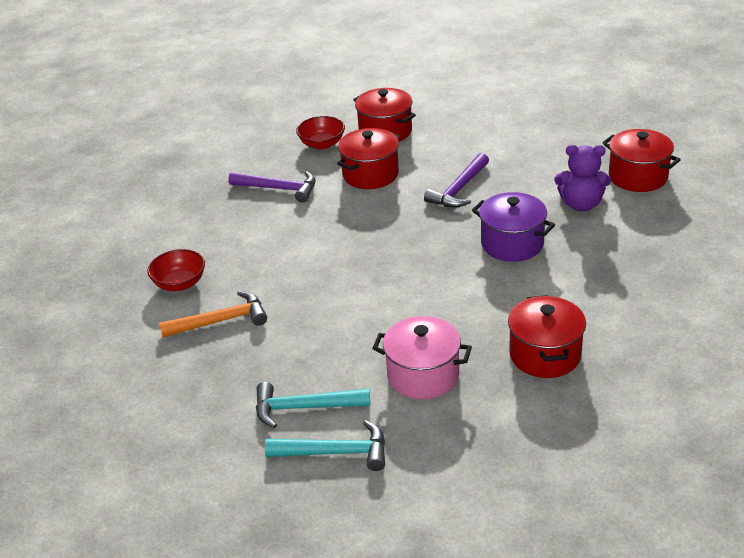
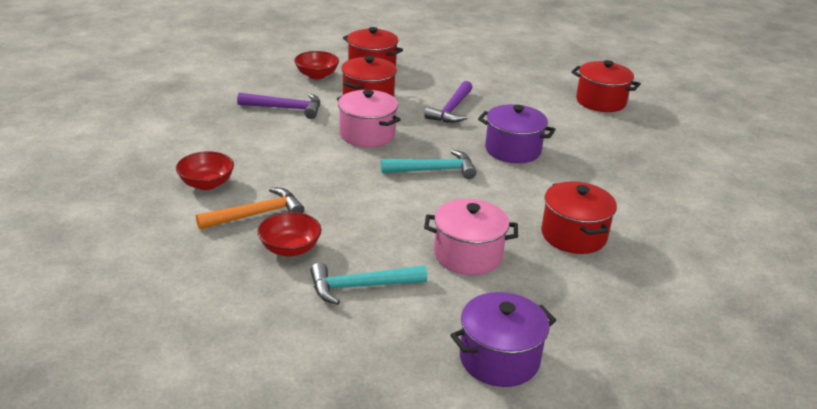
camera: 15 degrees left, 5 degrees down
turquoise hammer [265,421,385,471] -> turquoise hammer moved to [381,150,477,179]
purple teddy bear [554,145,611,212] -> none
none -> red bowl [258,212,321,257]
none -> pink pot [337,90,401,147]
none -> purple pot [450,292,556,387]

